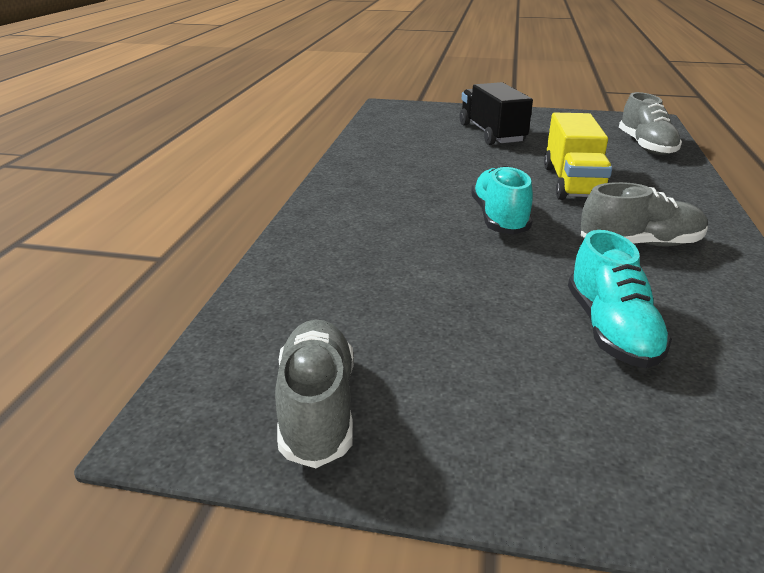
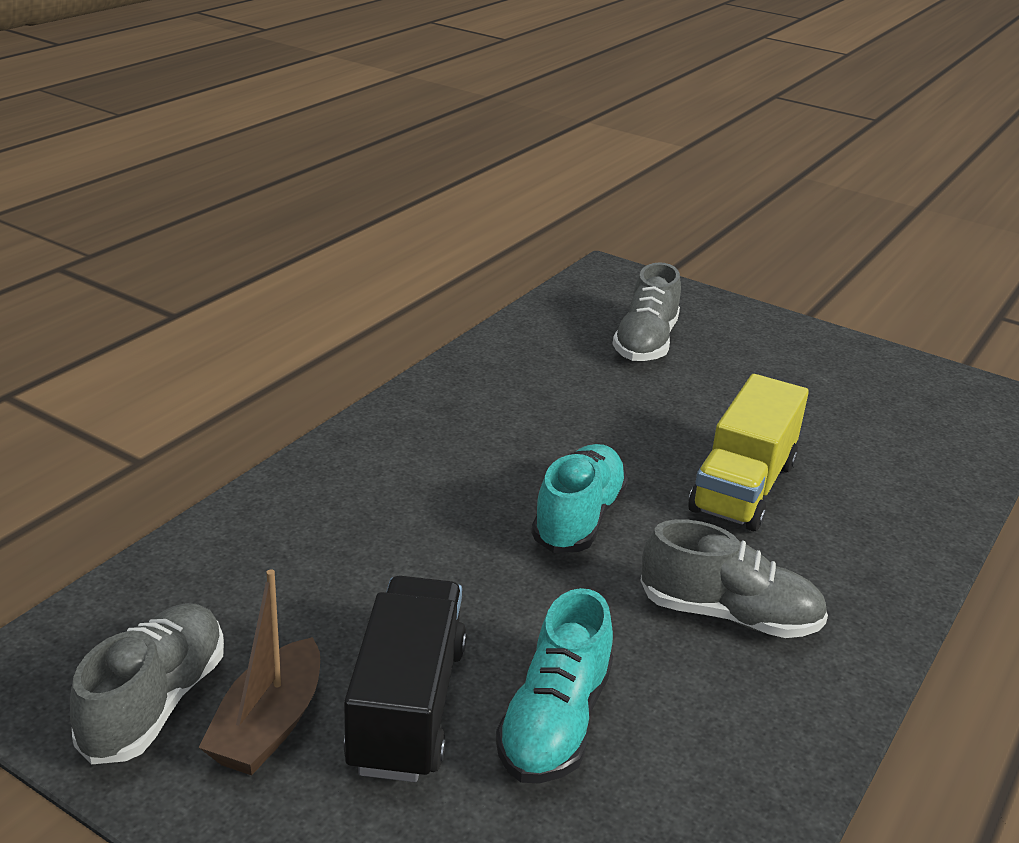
camera: 20 degrees right, 0 degrees up
black truck [460,82,533,145] -> black truck moved to [344,576,467,782]
grey shoe [619,92,682,155] -> grey shoe moved to [613,262,681,361]
none -> brown boat [199,569,320,776]

